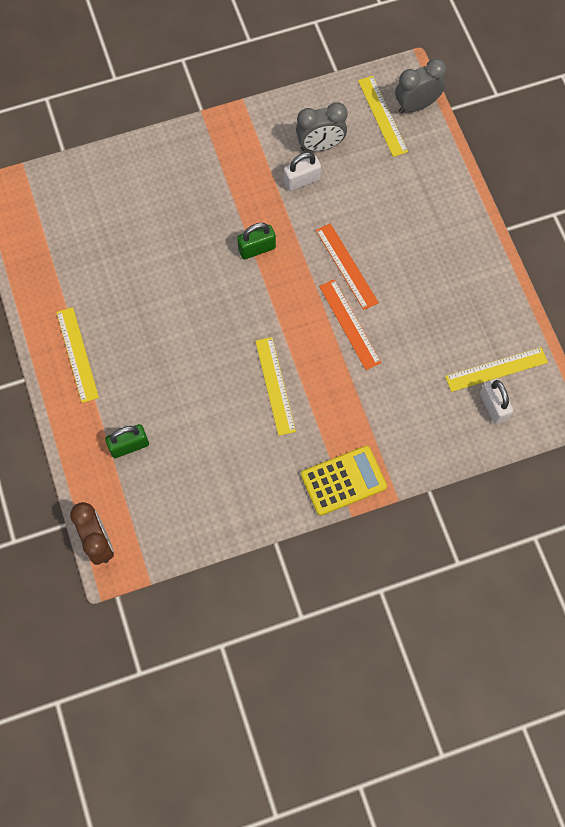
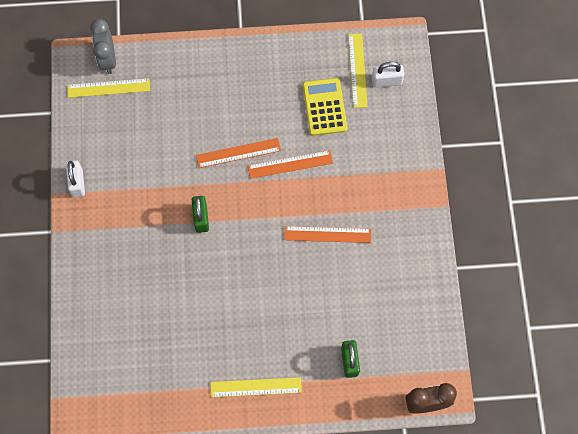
camera: 75 degrees left, 0 degrees up
yellow ruler [255,337,296,436] -> orange ruler [284,226,371,243]
white padlock [284,152,321,191] -> white padlock moved to [66,160,85,198]
grey clock [296,102,347,151] -> none
yellow calculator [301,446,387,516] -> yellow calculator moved to [303,78,347,136]

